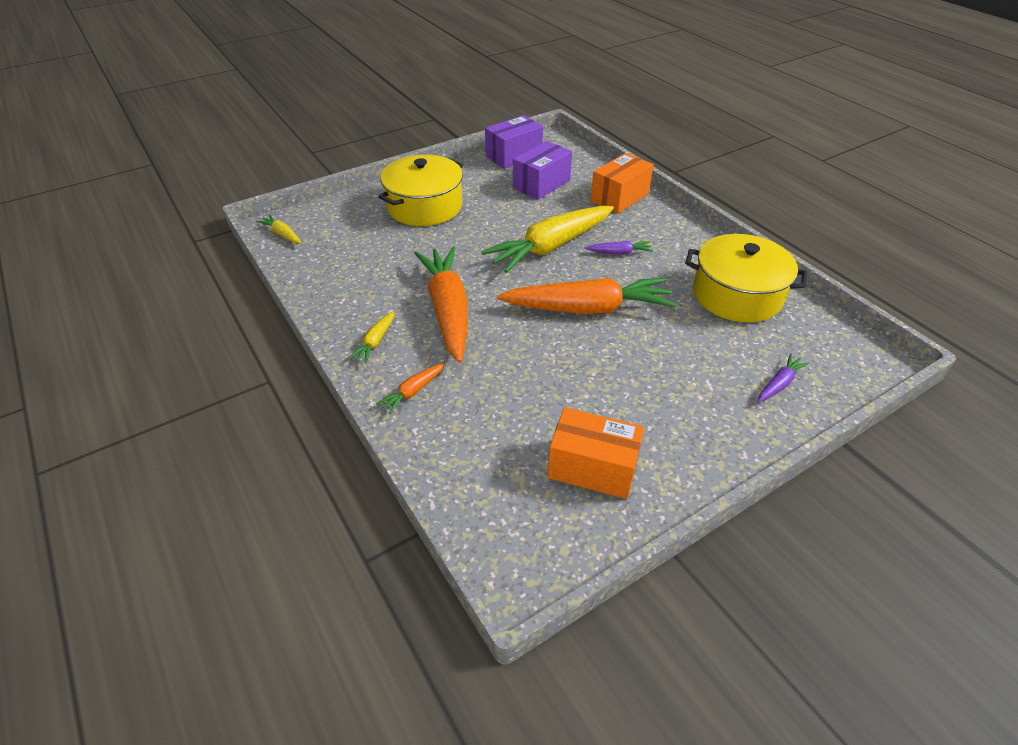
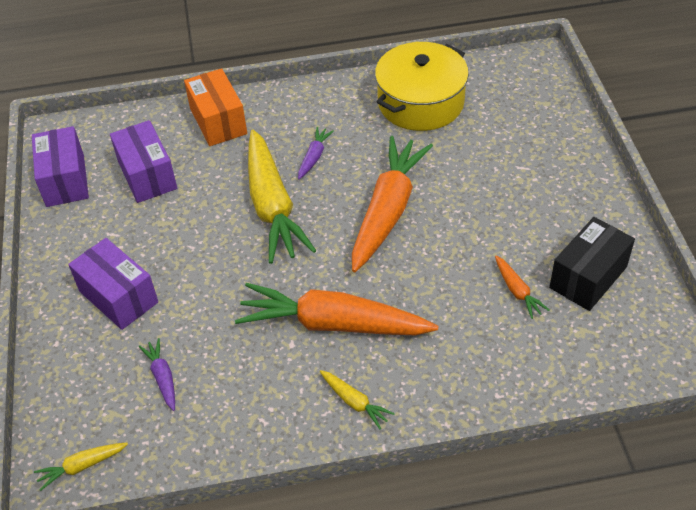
camera: 65 degrees left, 5 degrees up
orange carrot [376,363,445,415] -> orange carrot moved to [495,256,549,319]
yellow pot [378,155,463,226] -> purple box [68,238,158,330]
orange box [548,407,644,499] -> black box [549,217,635,311]
purple carrot [758,353,810,402] -> purple carrot moved to [139,338,175,411]

